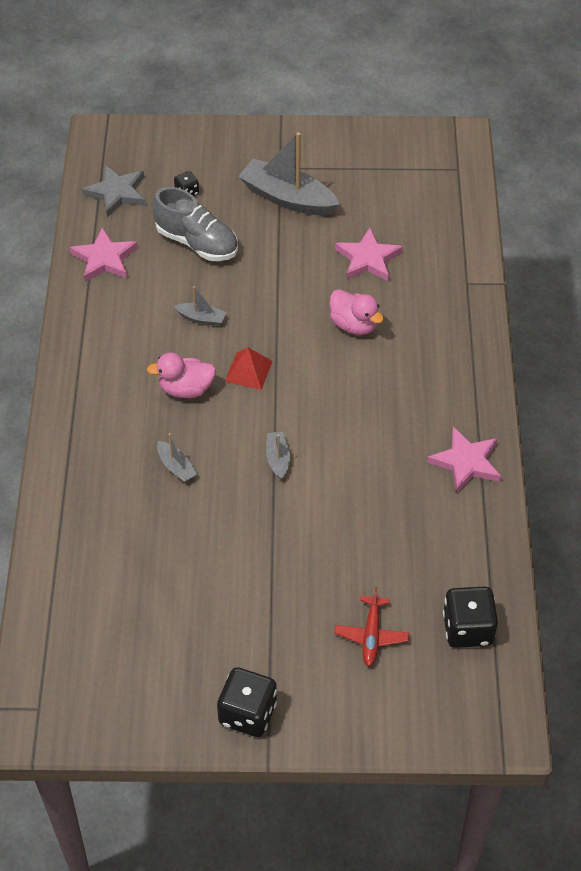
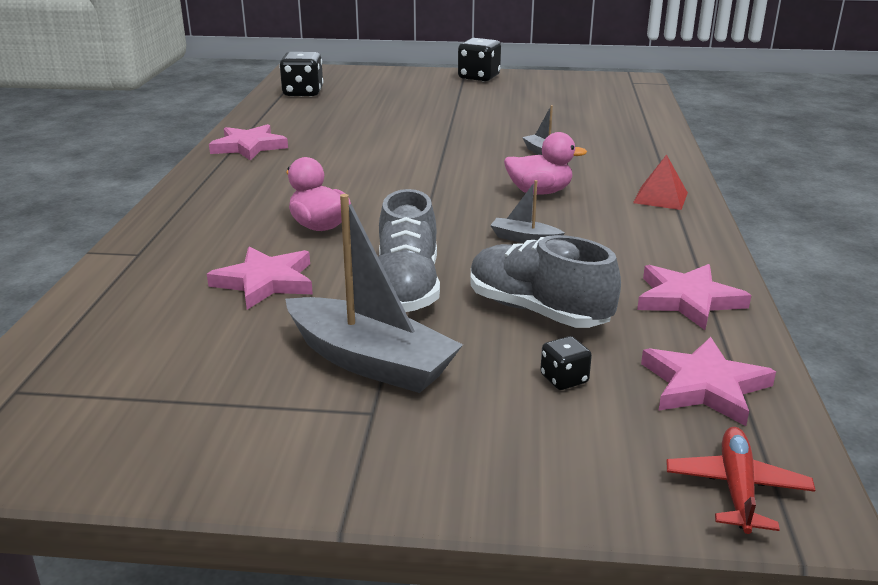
camera: 175 degrees left, 25 degrees down
grey star [82,165,146,217] -> pink star [641,337,776,426]
red pyramid [225,348,273,390] -> red pyramid moved to [633,154,688,210]
grey boat [266,432,290,480] -> none
red plane [334,587,409,667] -> red plane moved to [667,427,815,534]
none -> grey shoe [378,189,440,312]

